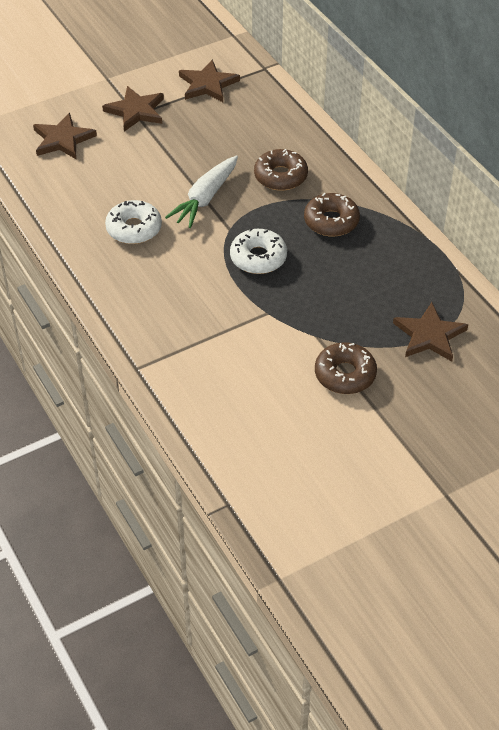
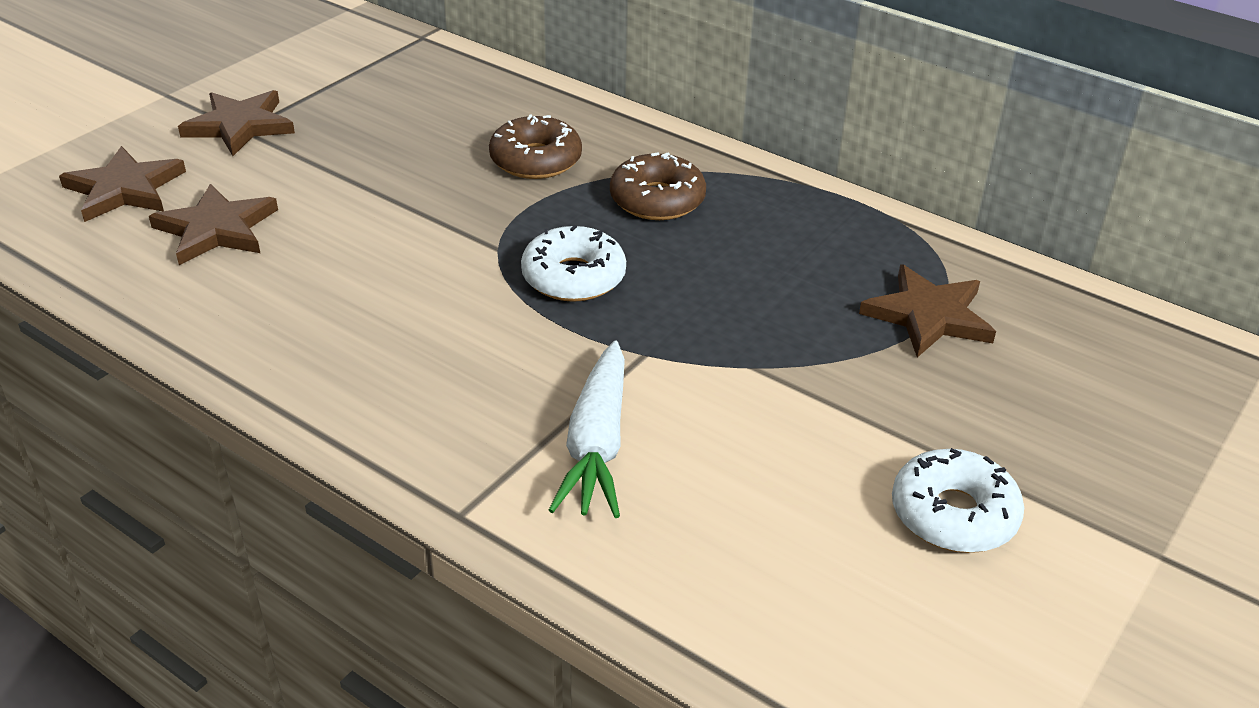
camera: 25 degrees left, 10 degrees down
white donut [105,200,162,244] -> white donut moved to [892,448,1024,553]
white carrot [165,155,238,228] -> white carrot moved to [549,340,625,518]
brown star [179,60,240,102] -> brown star moved to [149,184,278,265]
brown donut [315,342,377,394] -> none

